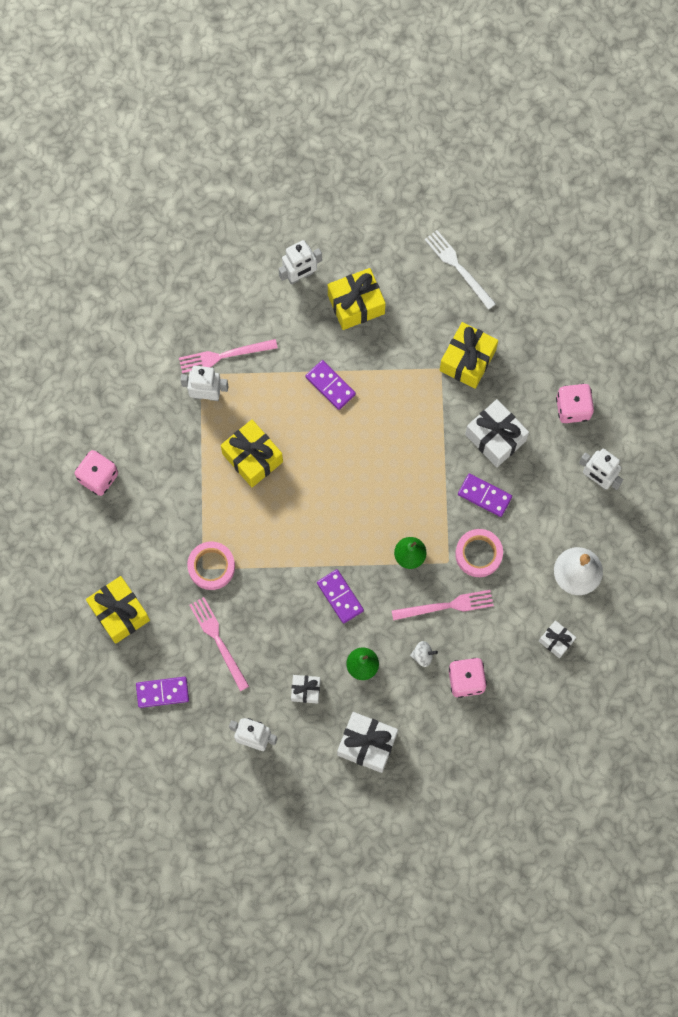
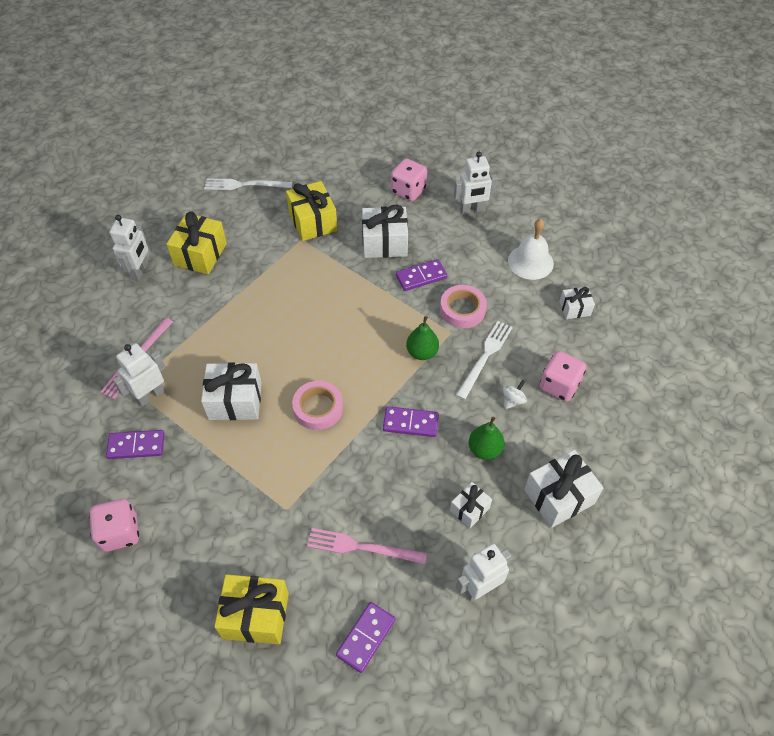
camera: 50 degrees left, 20 degrees down
pink tape [187,541,235,590] -> pink tape moved to [292,381,343,430]
yellow gift [221,420,283,487] -> white gift [201,362,262,420]
purple domino [306,360,356,410] -> purple domino moved to [106,430,165,459]
pink fork [391,590,494,621] -> white fork [456,321,513,400]

